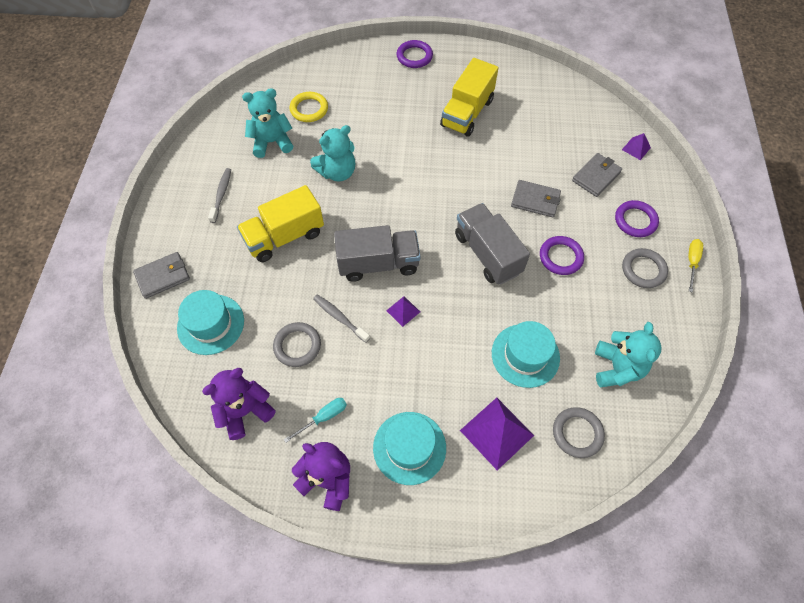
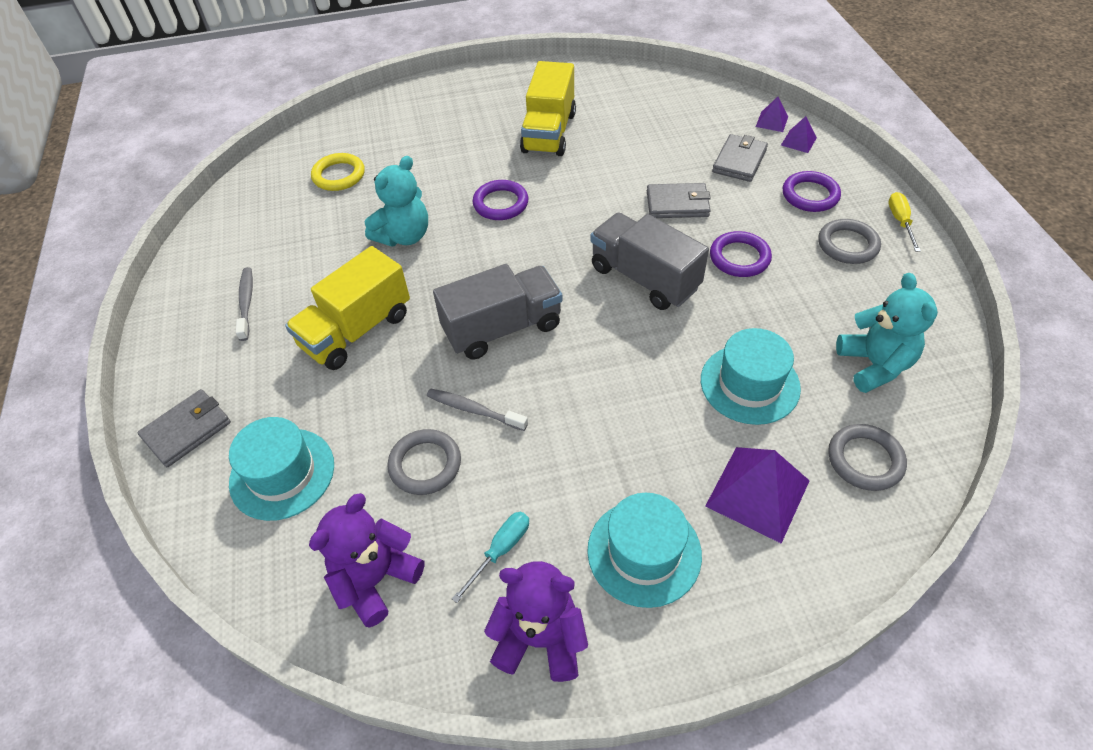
camera: 15 degrees left, 10 degrees down
turquoise teddy bear [242,88,293,158] -> none
purple pyramid [386,296,420,327] -> purple pyramid moved to [781,116,817,153]
purple ring [396,40,433,68] -> purple ring moved to [472,180,528,220]

